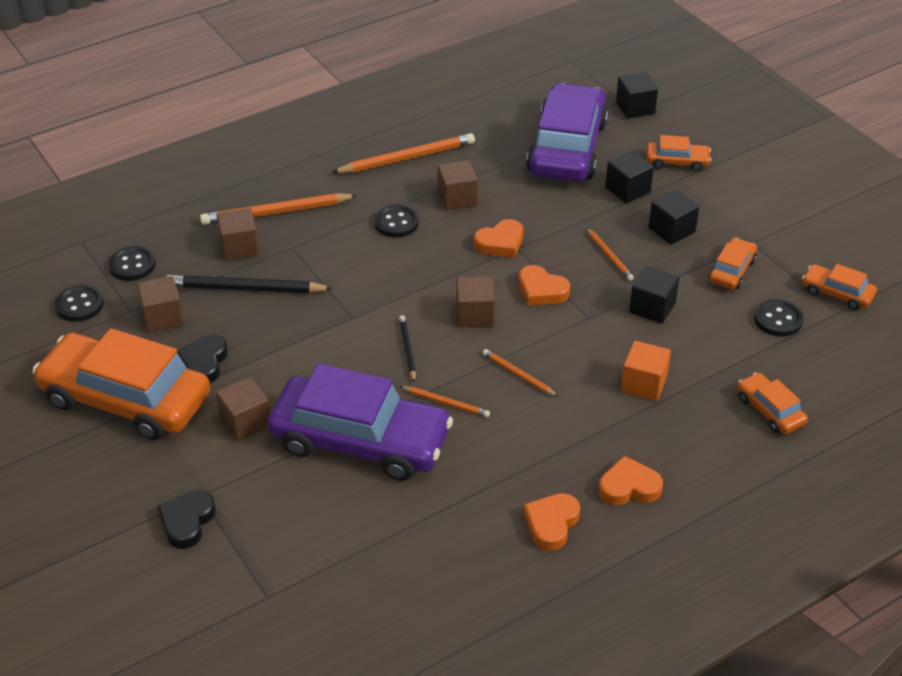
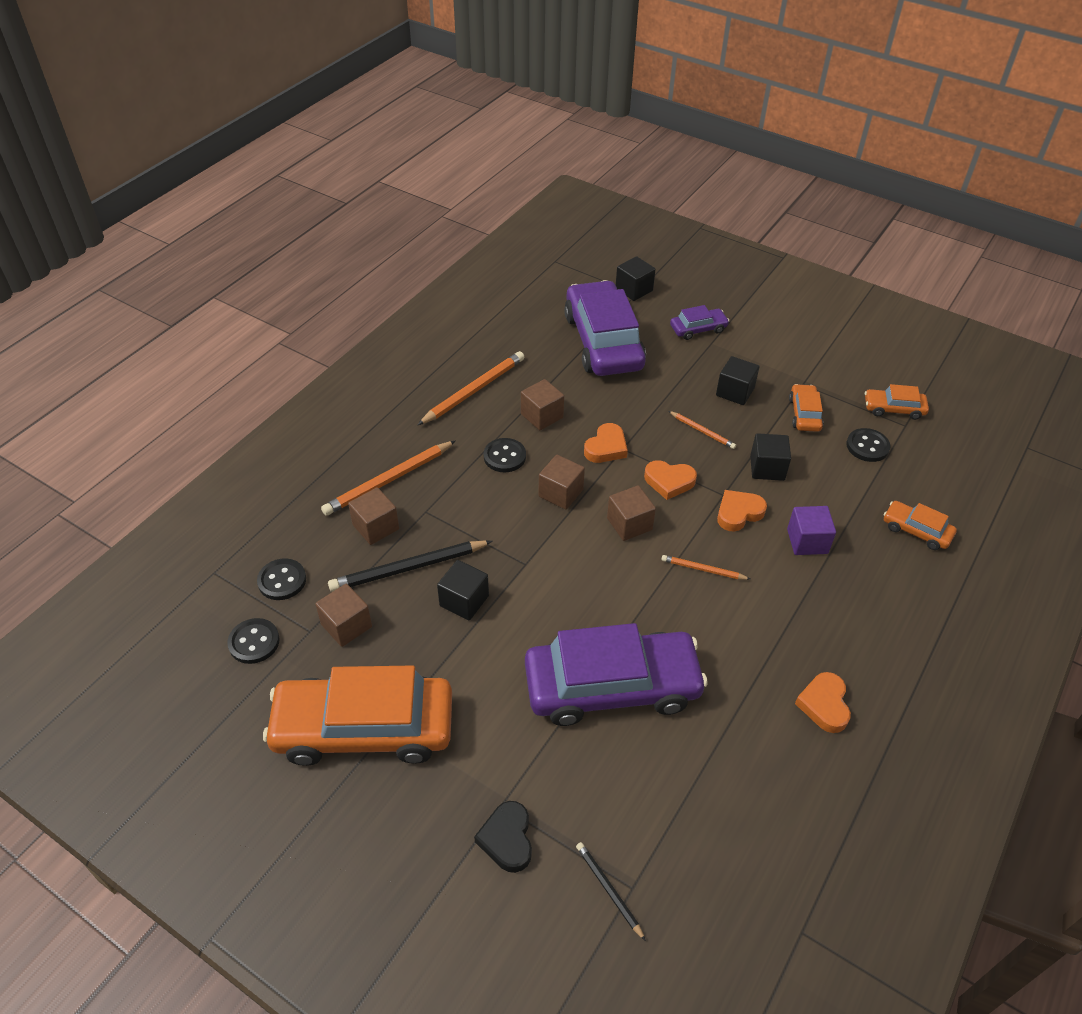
camera: 25 degrees left, 5 degrees up
black heart [177,335,228,383] -> none
brown cube [216,377,270,441] -> brown cube moved to [539,455,585,510]
black pencil [399,315,416,383] -> black pencil moved to [576,842,646,941]
orange pencil [400,386,490,417] -> none
orange heart [599,456,663,505] -> orange heart moved to [717,490,767,532]
black cube [605,151,654,204] -> black cube moved to [437,560,489,620]
orange cube [621,341,671,401] -> purple cube [787,506,836,555]
orange car [646,135,711,172] -> purple car [670,305,729,340]

